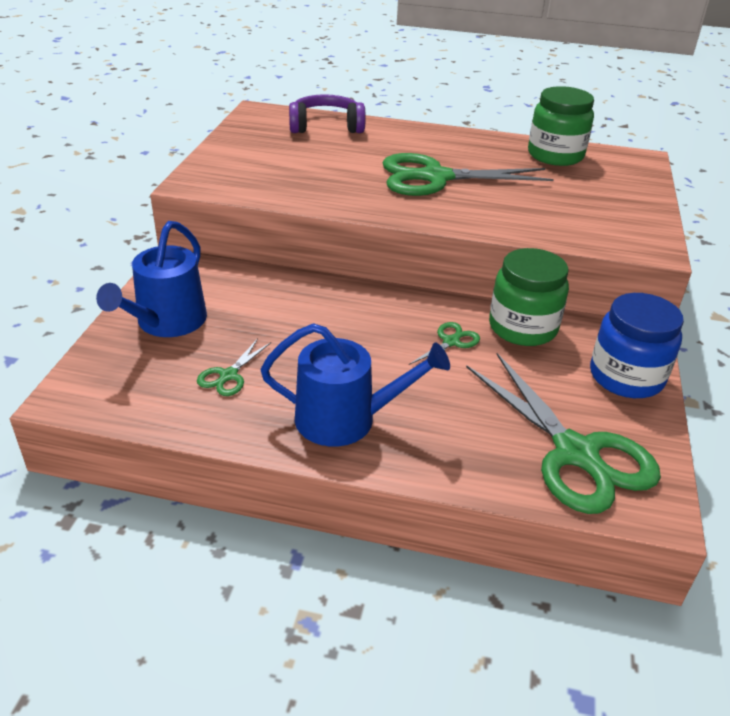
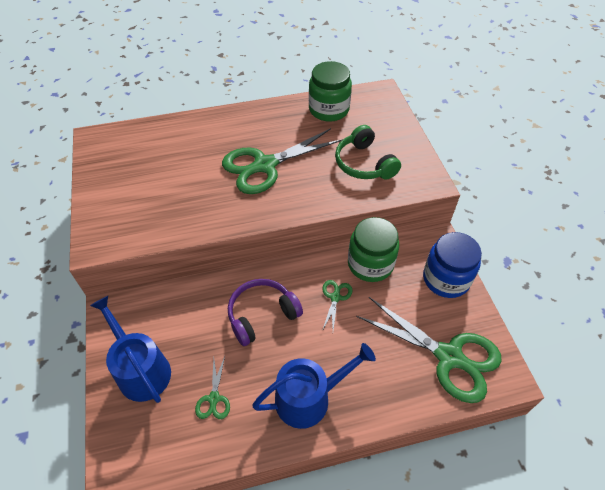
camera: 25 degrees left, 15 degrees up
blue watering can [96,221,207,337] -> blue watering can turned 150 degrees clockwise [90,296,171,403]
purple headphones [289,94,366,133] -> purple headphones moved to [228,279,303,346]
none -> green headphones [335,125,401,180]

